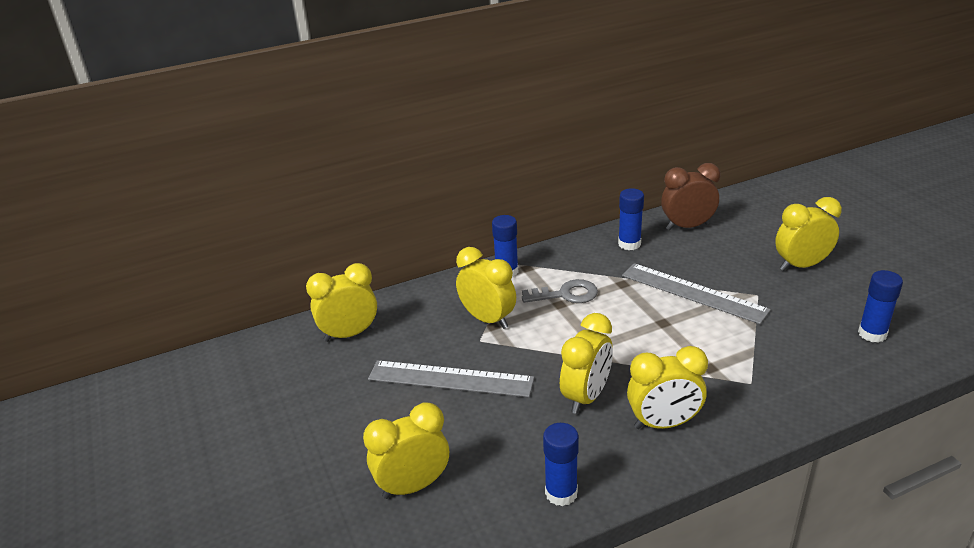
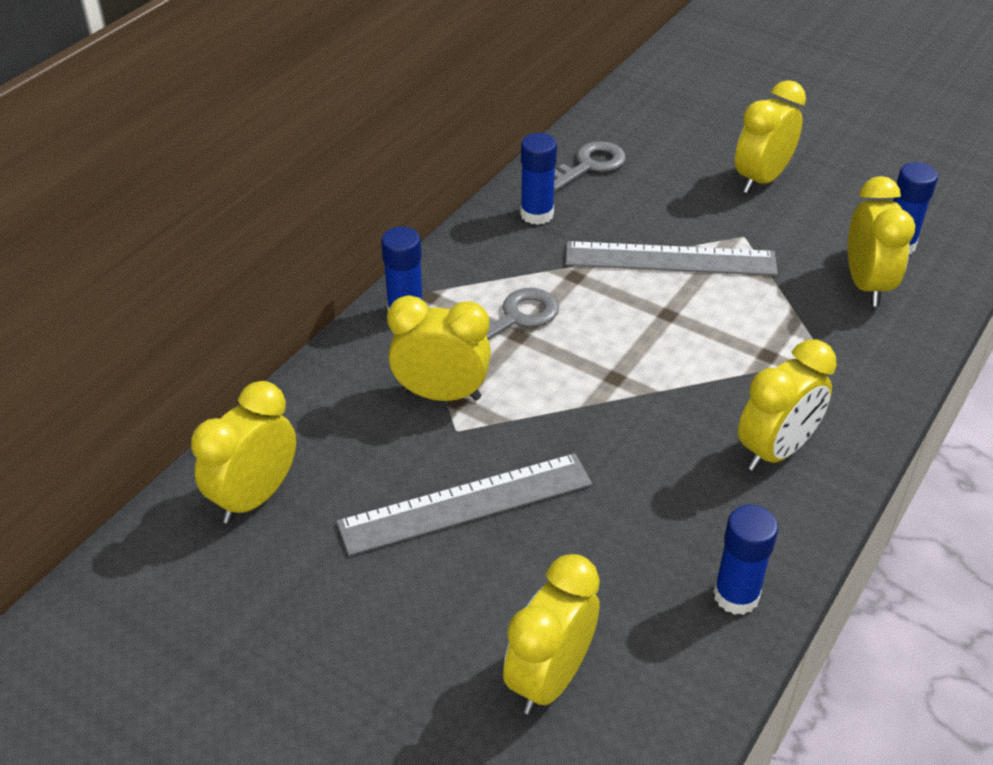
camera: 35 degrees left, 10 degrees up
yellow clock [560,313,613,414] -> yellow clock moved to [848,176,915,306]
brown clock [661,163,720,230] -> grey key [554,141,626,191]

